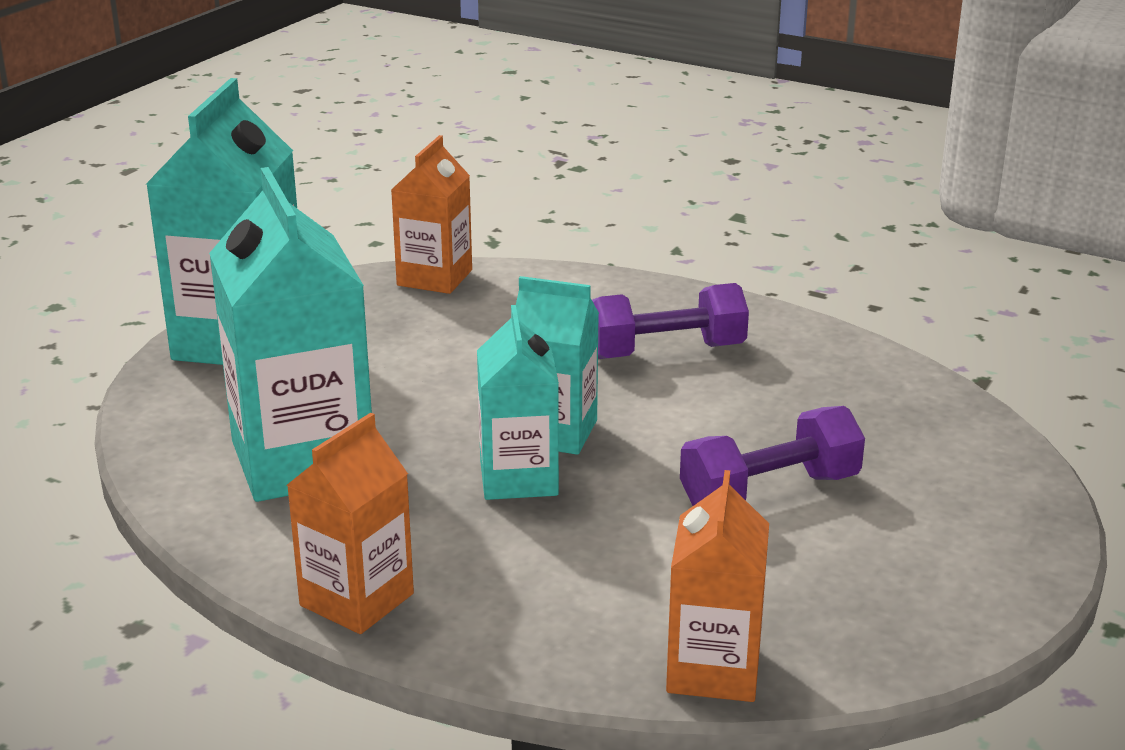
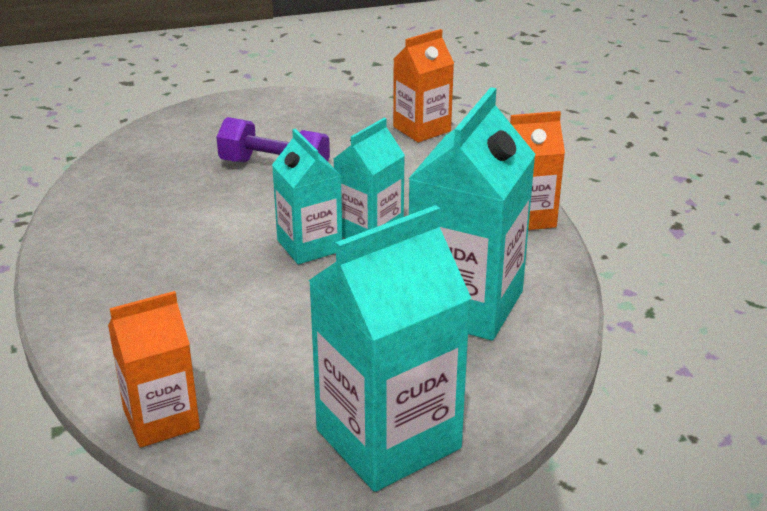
camera: 135 degrees left, 5 degrees up
purple dumbbell [592,283,749,359] -> none

